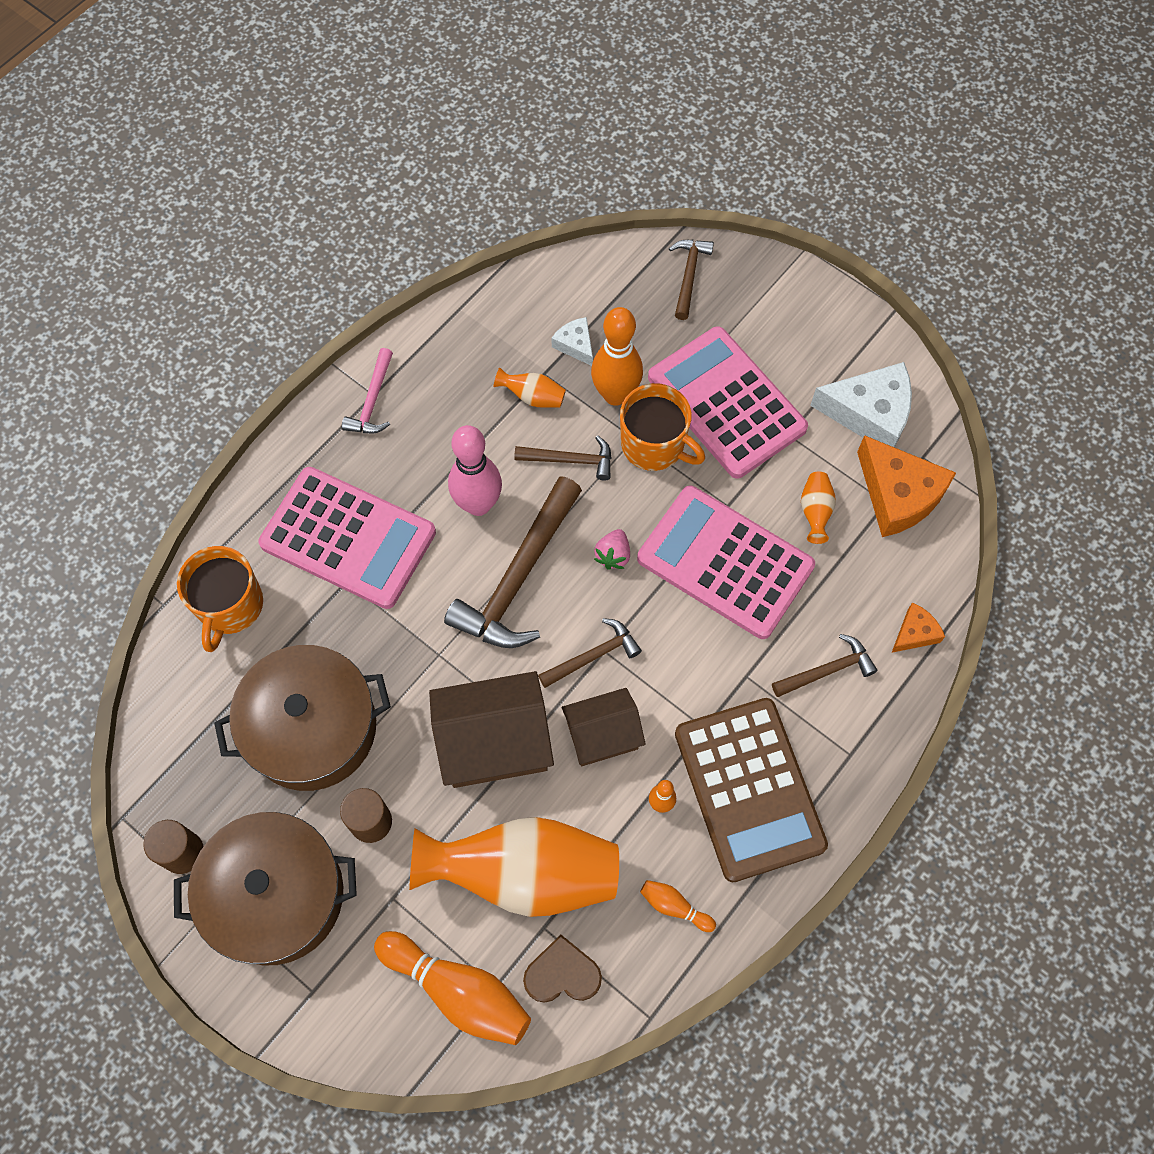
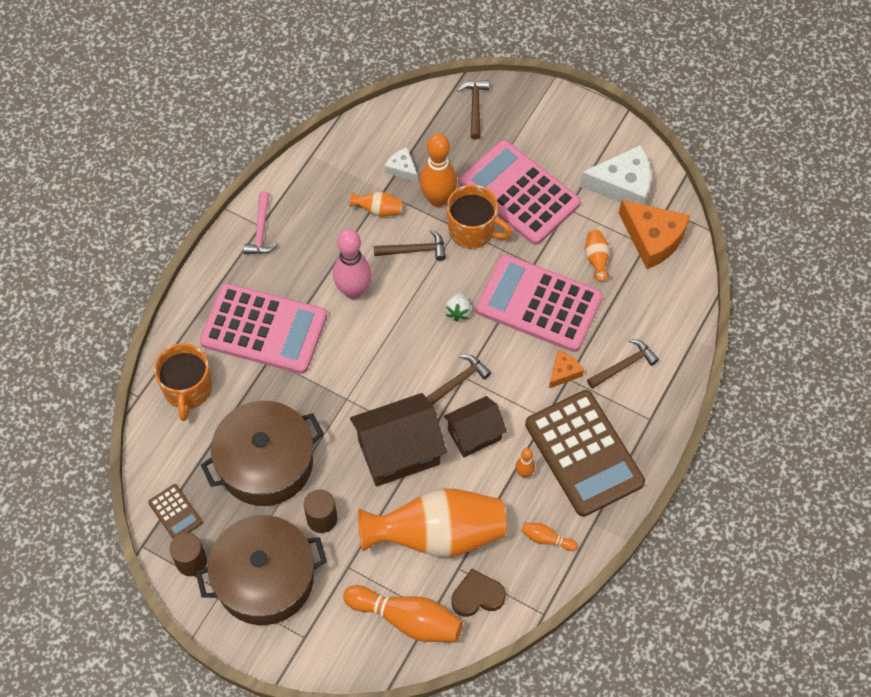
camera: 10 degrees left, 5 degrees down
brown hammer [444,476,582,648] -> none
pink strawberry [594,529,630,570] -> white strawberry [445,292,471,322]
orange cheese [892,602,945,653] -> orange cheese moved to [549,351,584,388]
none -> brown calculator [148,484,202,539]

